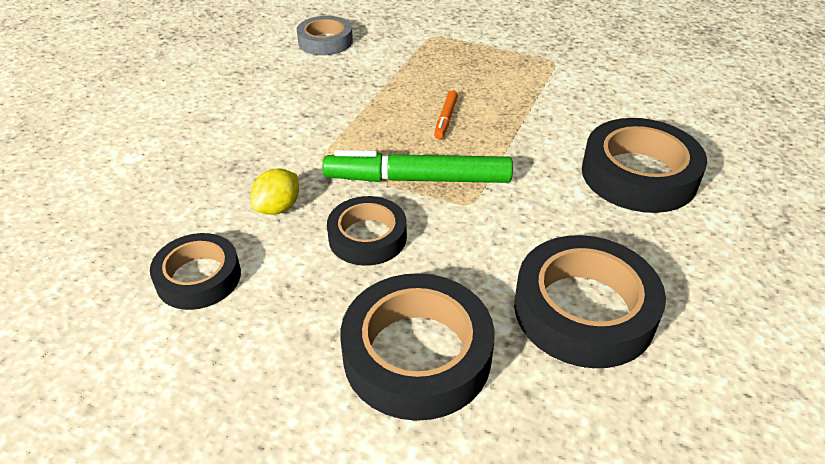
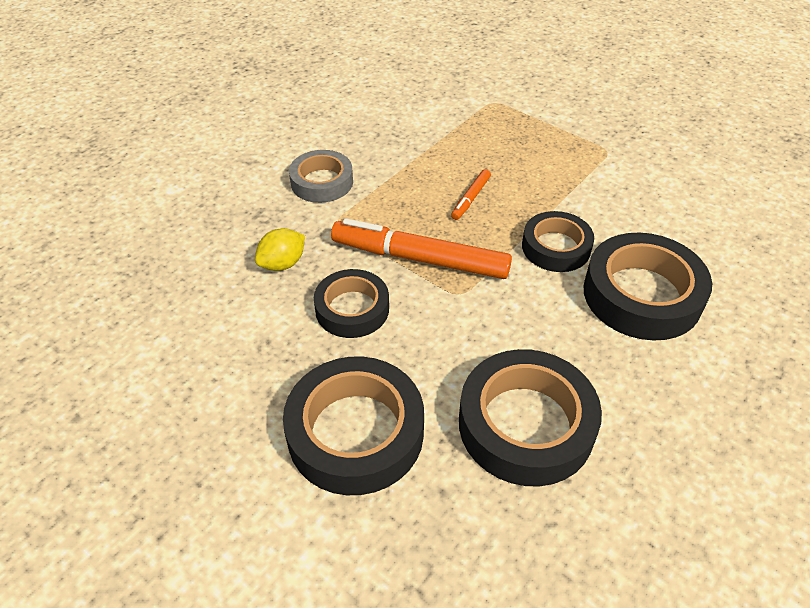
camera: 15 degrees right, 5 degrees up
black tape [150,233,241,310] -> black tape moved to [522,211,594,272]
grey tape [297,16,353,55] -> grey tape moved to [289,150,353,203]
green marker [323,150,513,183] -> orange marker [331,218,512,279]

